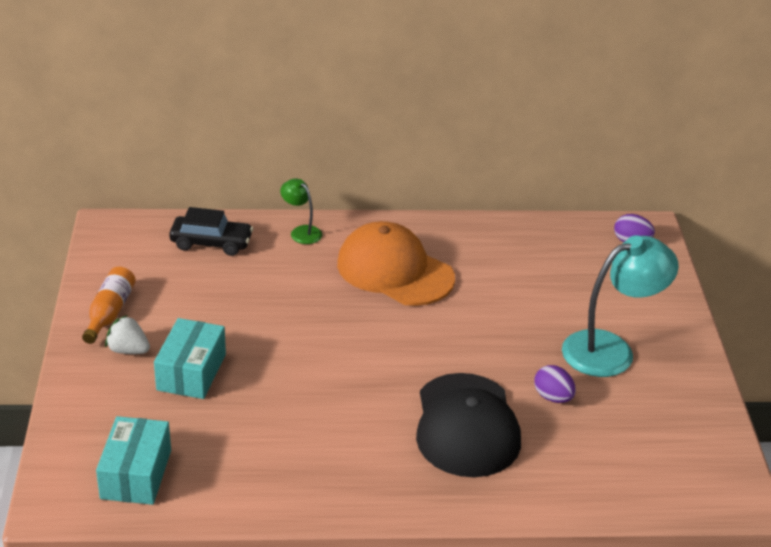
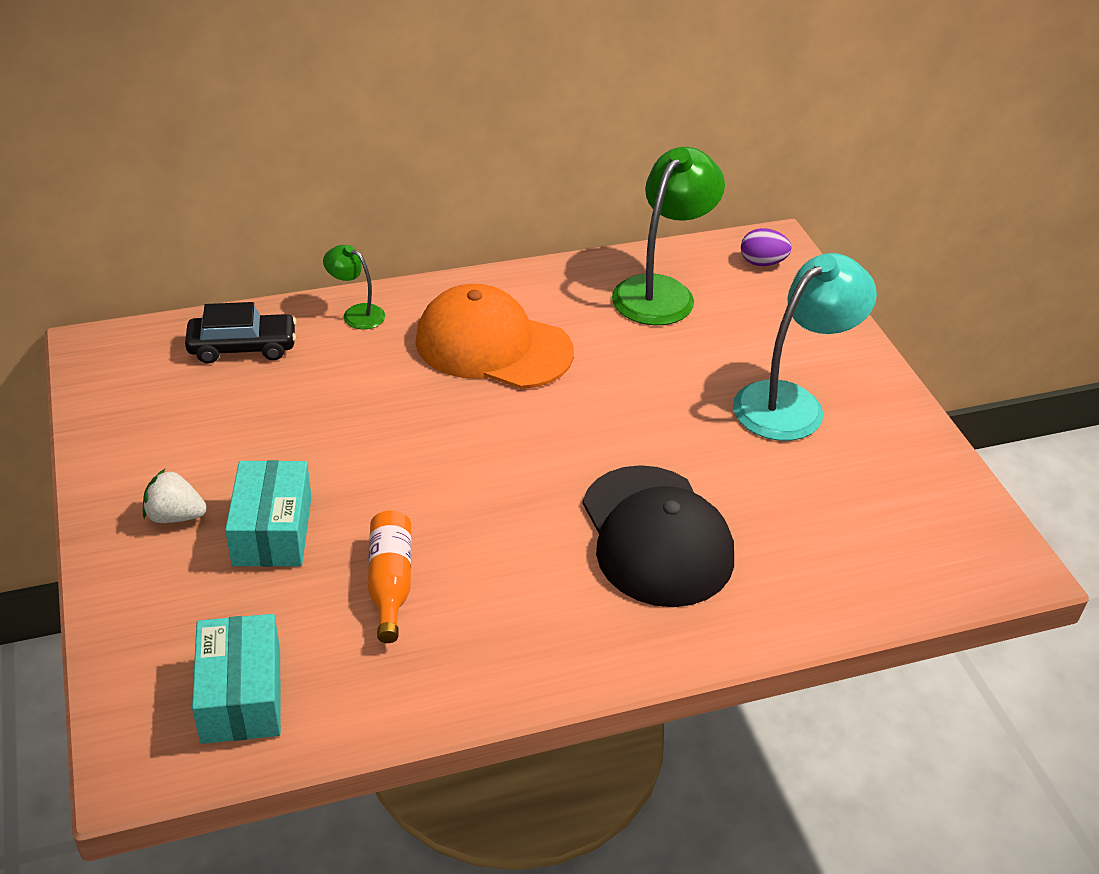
camera: 15 degrees left, 5 degrees up
orange bottle [82,267,136,344] -> orange bottle moved to [368,511,412,643]
purple egg [534,365,576,403] -> none
none -> green lamp [612,147,725,326]

